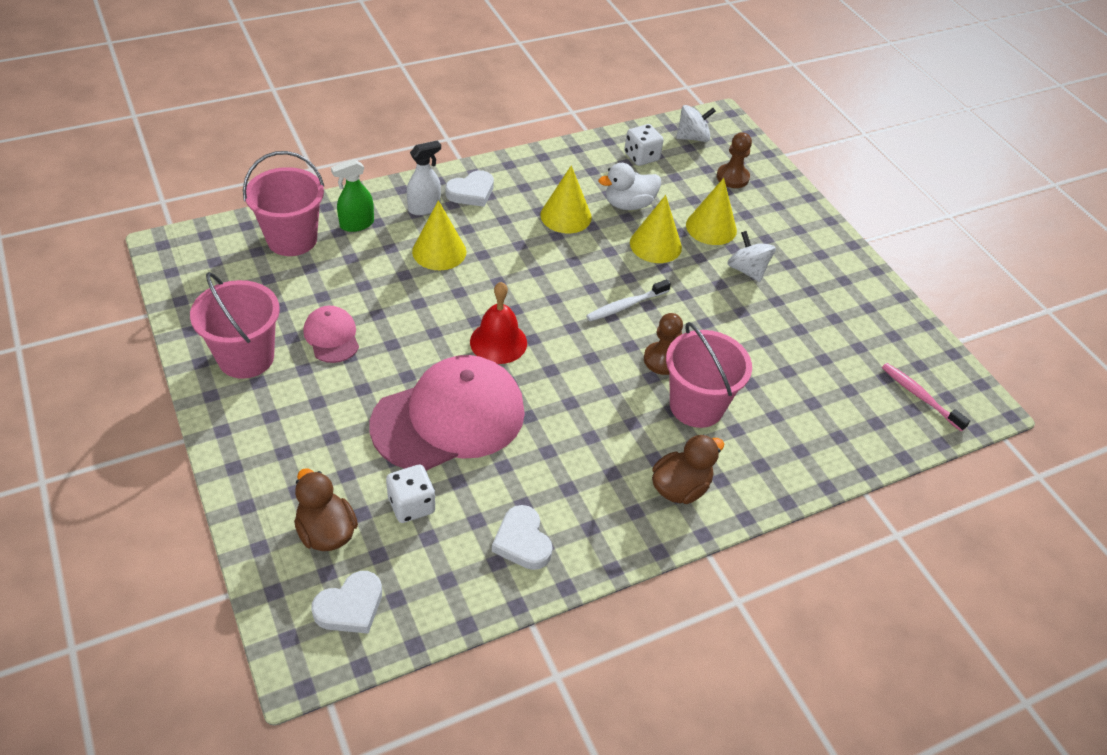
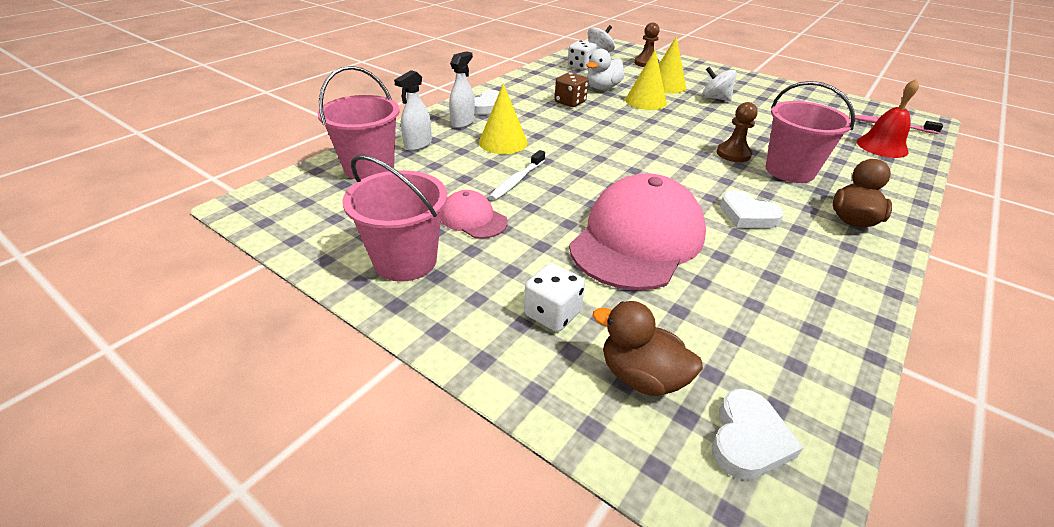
camera: 25 degrees left, 10 degrees down
green spray bottle [331,159,374,232] -> white spray bottle [394,70,432,151]
white dice [386,465,435,523] -> white dice moved to [524,263,585,332]
red bell [470,282,527,364] -> red bell moved to [857,78,919,158]
white heart [492,505,553,570] -> white heart moved to [720,190,784,228]
yellow cone [540,165,592,233] -> brown dice [555,72,588,107]
white toothbrush [586,279,671,321] -> white toothbrush moved to [489,150,545,201]

